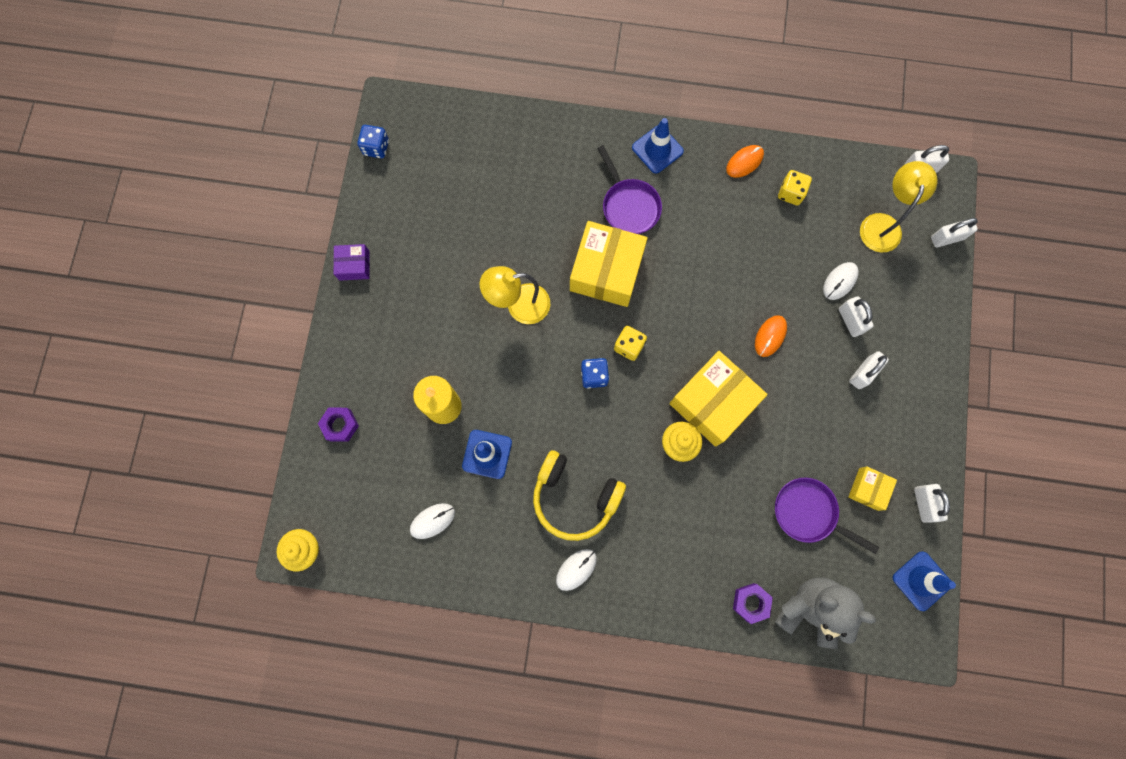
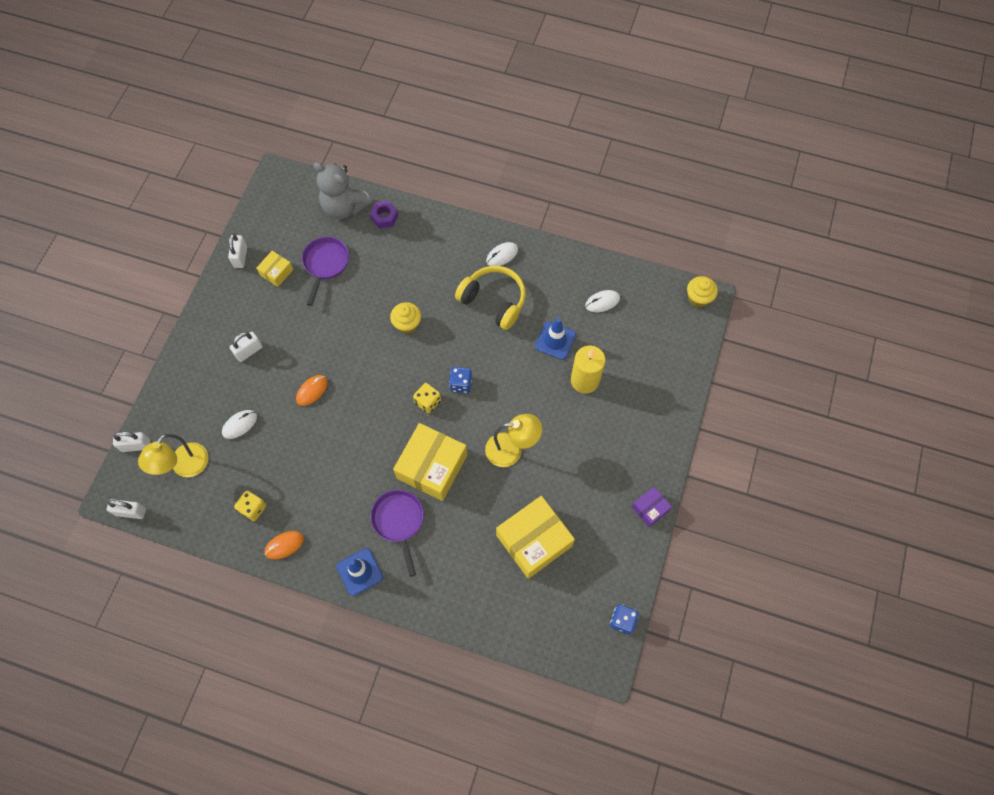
camera: 170 degrees left, 10 degrees down
purple nut [318,407,359,442] -> none
purple box [333,244,370,281] -> purple box turned 45 degrees counterclockwise [632,487,672,527]
yellow box [669,351,768,447] -> yellow box moved to [496,496,575,579]
purple pan [775,478,879,554] -> purple pan turned 120 degrees counterclockwise [302,237,349,306]
white padlock [839,296,874,337] -> none
blue traffic cone [893,551,956,611] -> none

